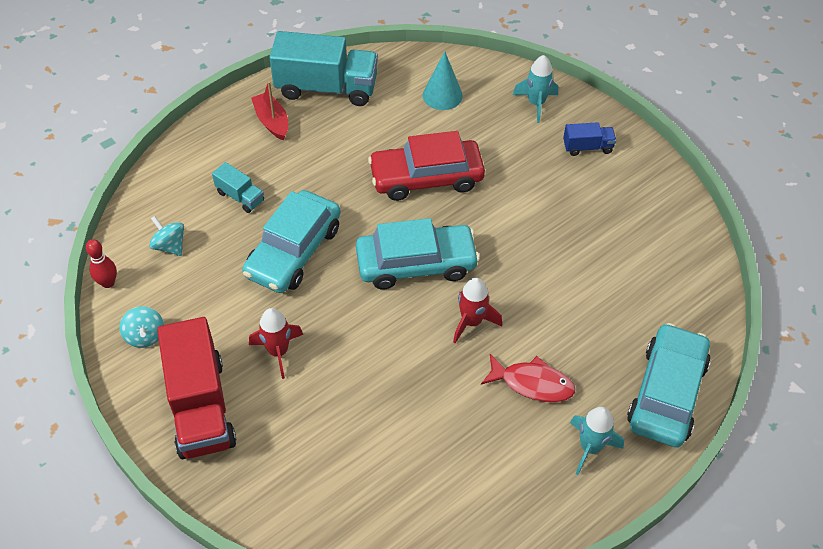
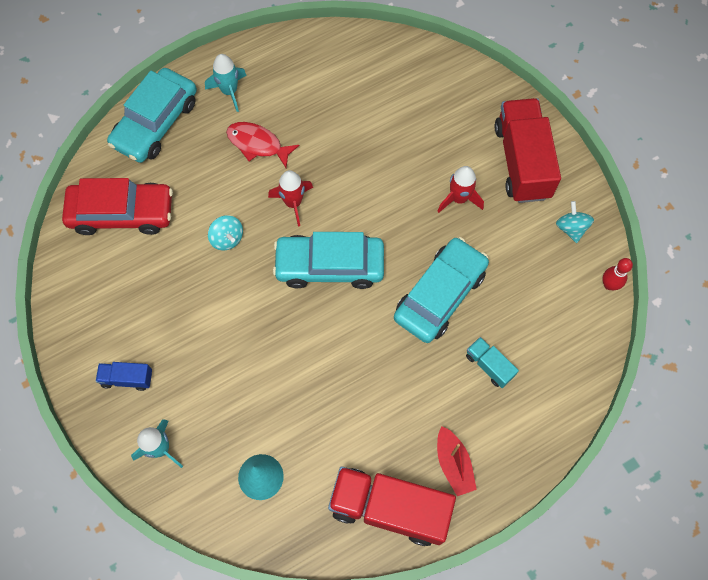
camera: 170 degrees left, 15 degrees up
turquoise spinning top [149,216,184,256] -> turquoise spinning top moved to [208,215,243,251]
turquoise truck [269,31,378,106] -> red truck [328,466,456,546]
red car [368,131,485,201] -> red car moved to [62,178,173,235]

